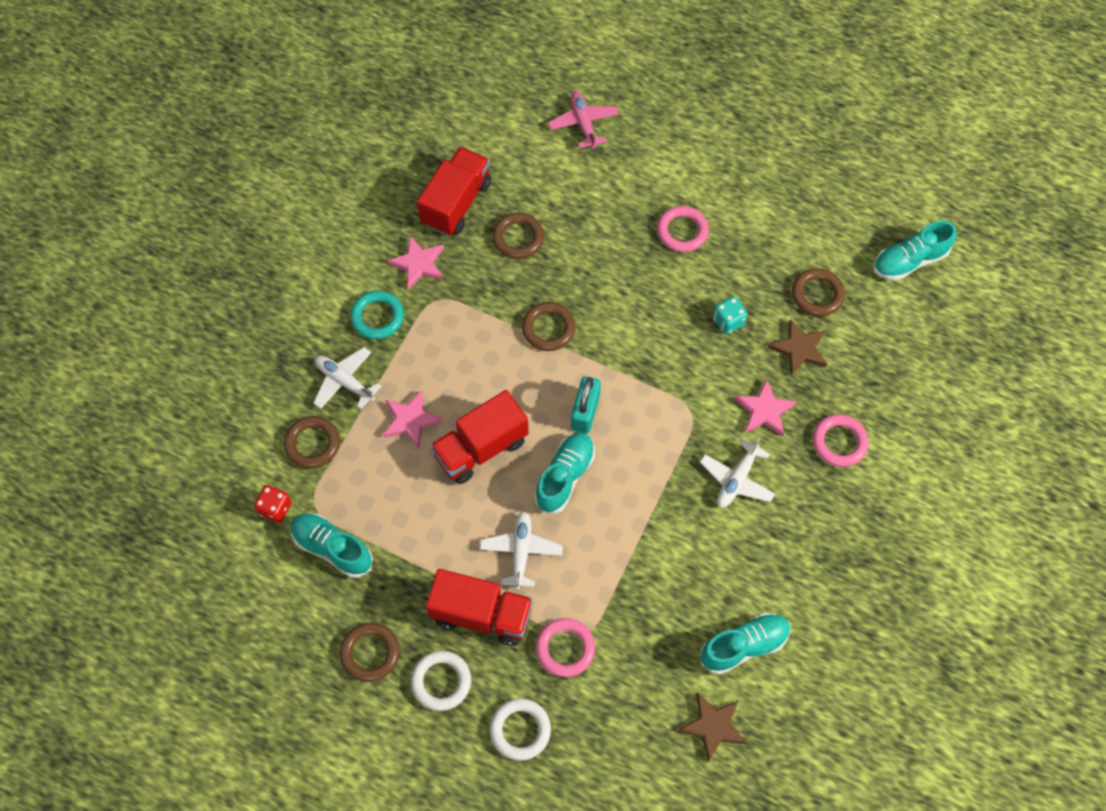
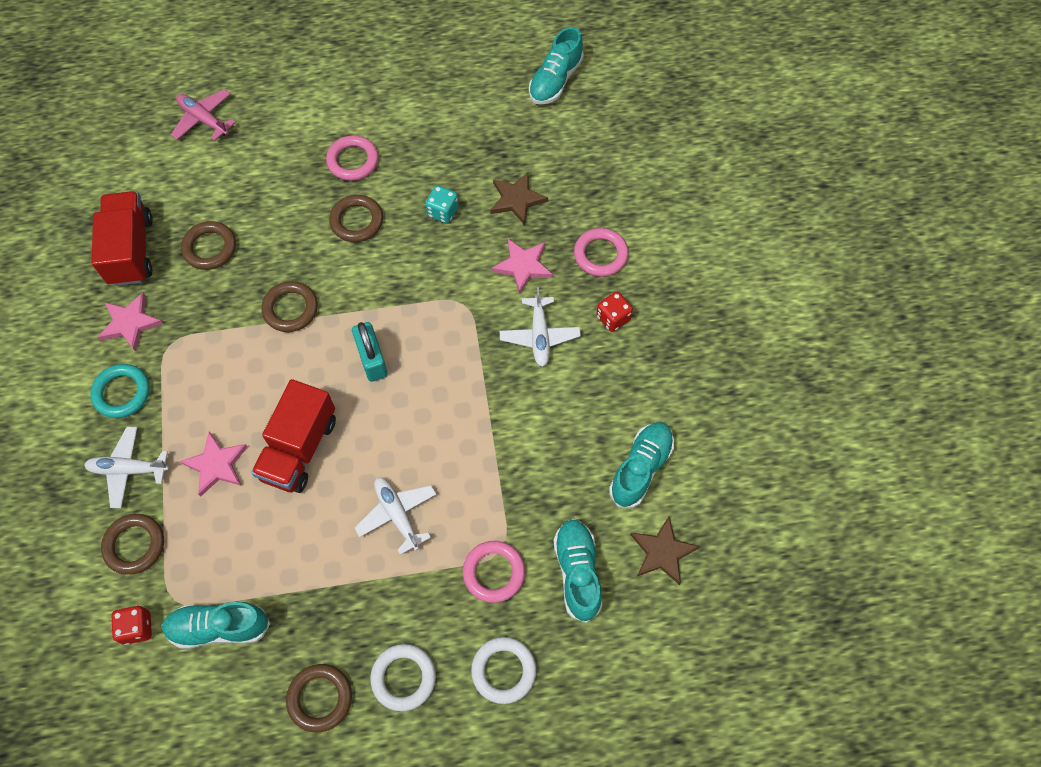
camera: 35 degrees left, 0 degrees up
red truck [426,569,533,646] -> none
turquoise shoe [534,432,595,514] -> turquoise shoe moved to [553,519,602,623]
brown ring [792,268,845,317] -> brown ring moved to [329,195,383,242]
none -> red dice [596,292,633,332]

